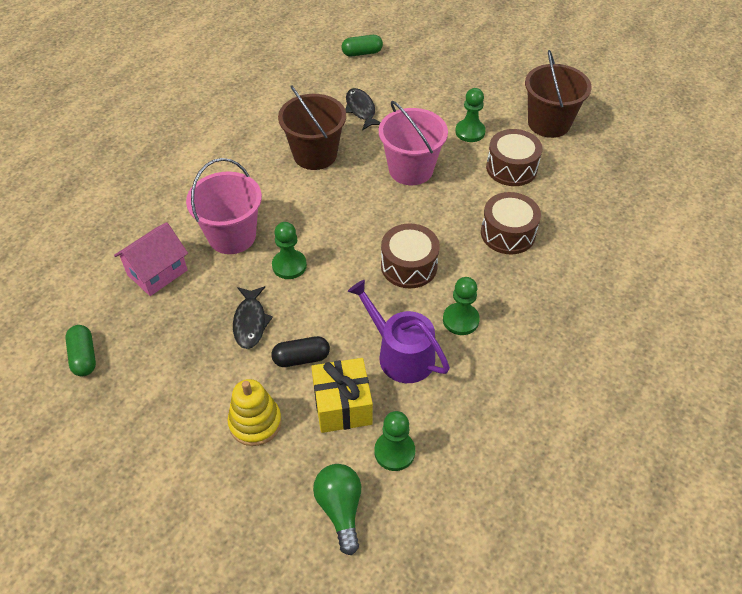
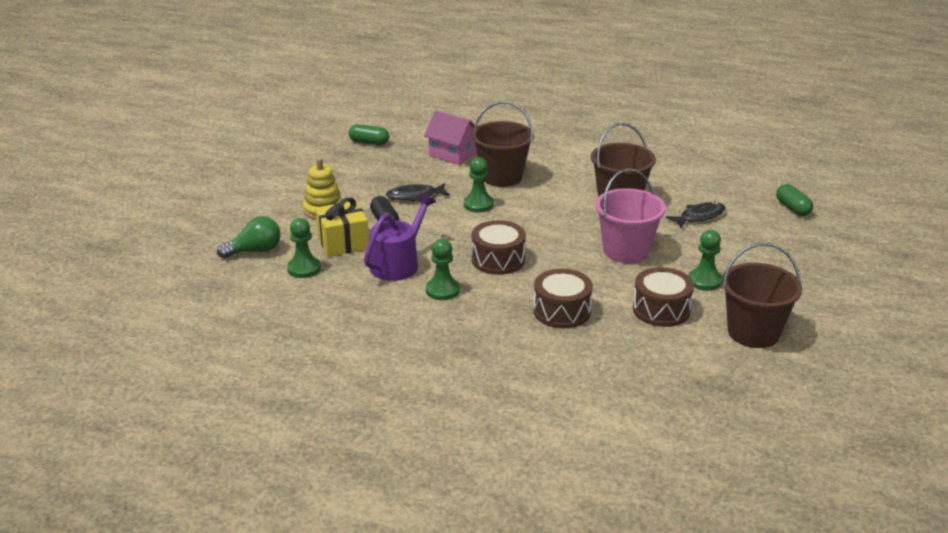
camera: 80 degrees right, 20 degrees down
green capsule [65,325,96,376] -> green capsule turned 45 degrees clockwise [349,124,389,145]
pink bucket [186,158,262,254] -> brown bucket [472,101,534,187]

